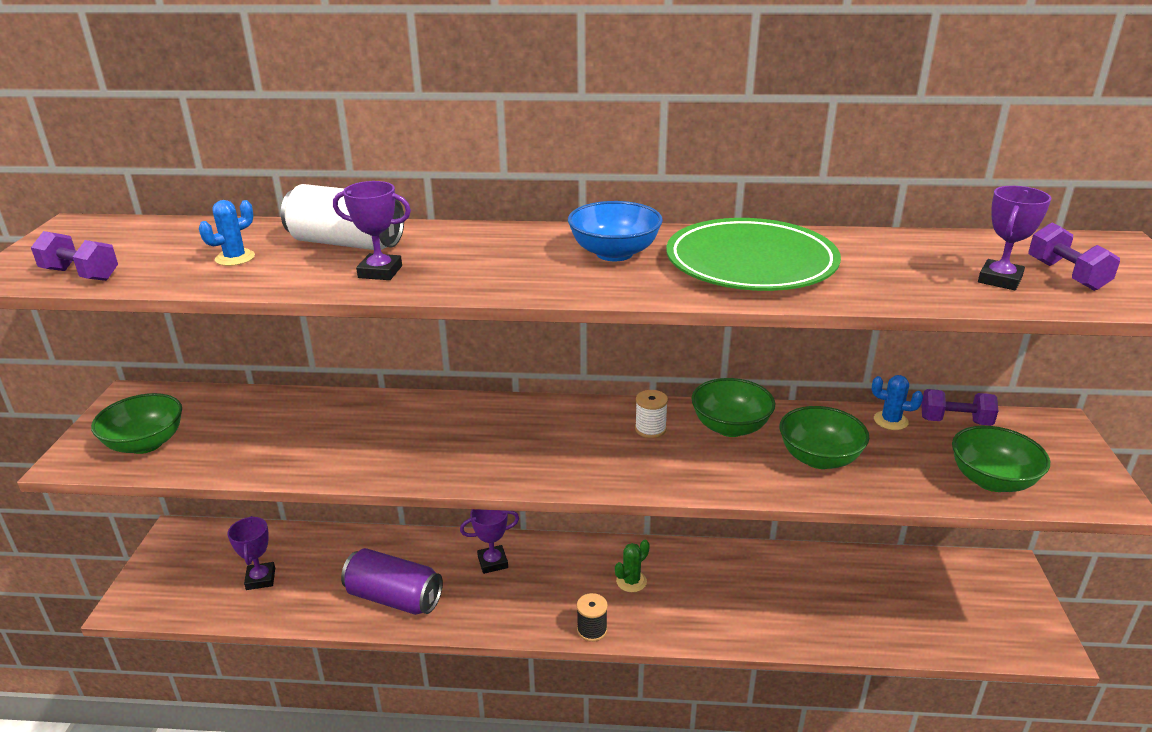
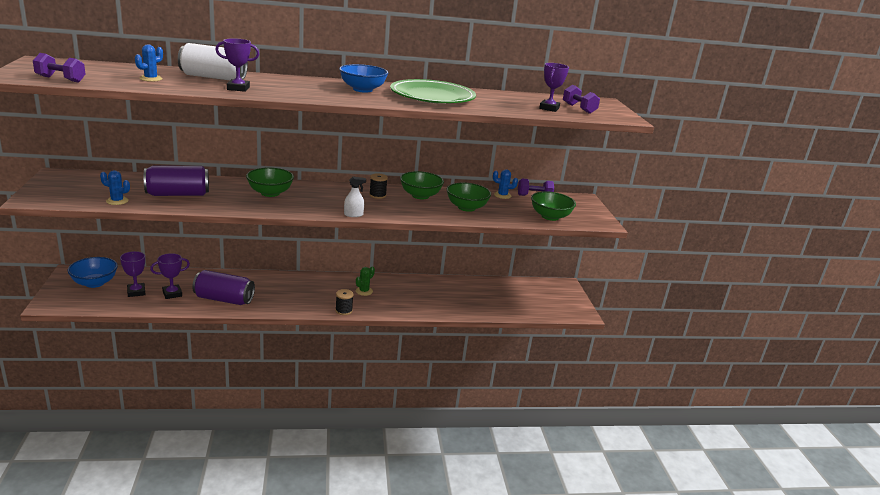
camera: 15 degrees left, 5 degrees down
green bowl [91,393,182,454] -> green bowl moved to [246,167,294,197]
purple trophy [460,509,519,574] -> purple trophy moved to [150,253,190,299]
white spool [635,390,668,438] -> black spool [369,173,388,199]
none -> blue bowl [67,257,118,288]
none -> blue cactus [100,170,130,205]
none -> purple can [144,166,209,196]
none -> white spray bottle [344,177,366,217]

